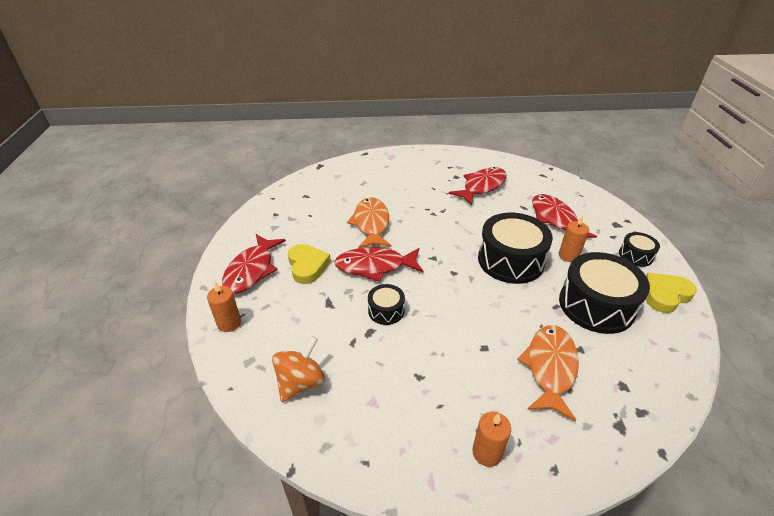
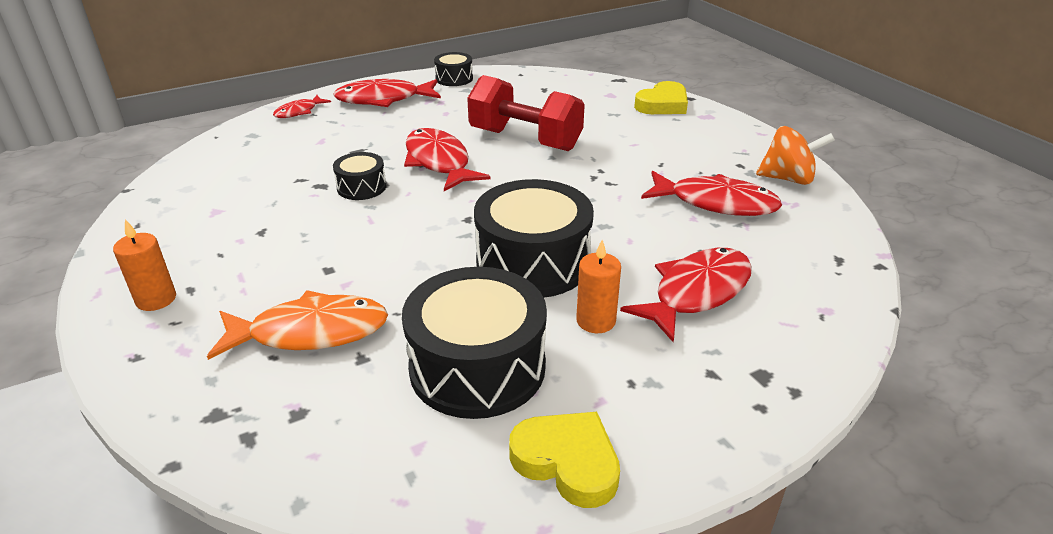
camera: 65 degrees right, 5 degrees down
orange candle [207,282,241,332] -> red fish [273,95,331,118]
orange spinning top [272,336,325,402] -> orange spinning top moved to [756,126,835,185]
yellow heart [288,244,331,284] -> yellow heart moved to [634,81,688,114]
orange fish [347,197,392,248] -> red dumbbell [467,75,585,151]
black drum [619,232,660,267] -> black drum moved to [434,52,473,86]

